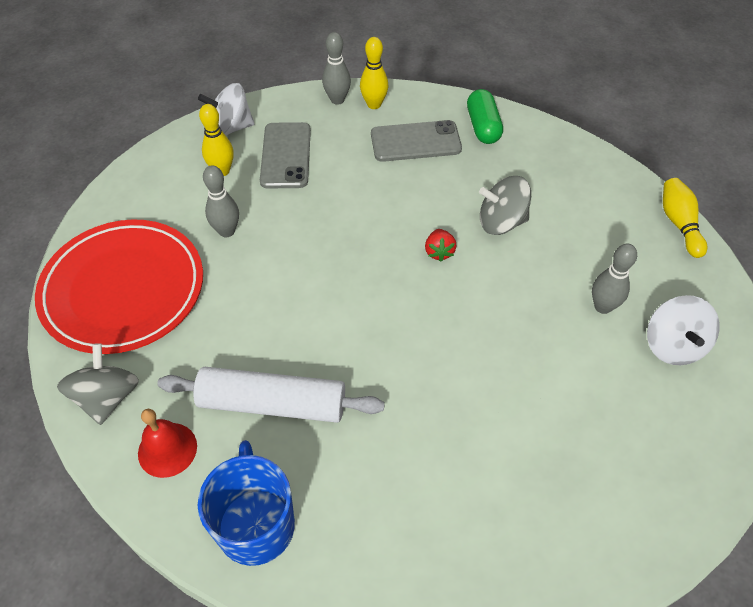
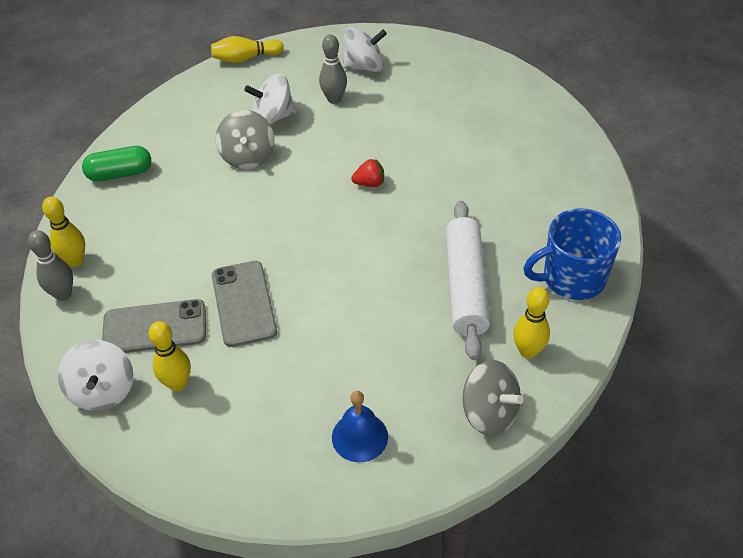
camera: 95 degrees left, 5 degrees down
red plate [35,220,203,354] -> blue bell [332,391,388,462]
grey spinning top [57,343,139,425] -> grey spinning top turned 135 degrees counterclockwise [463,360,524,436]
red bell [138,409,197,478] -> yellow bowling pin [513,287,550,359]
grey bowling pin [203,165,239,237] -> none
grey phone [371,120,462,162] -> grey phone moved to [212,261,277,347]
red strawberry [425,229,457,262] -> red strawberry moved to [351,159,384,187]
none -> white spinning top [244,74,296,124]

